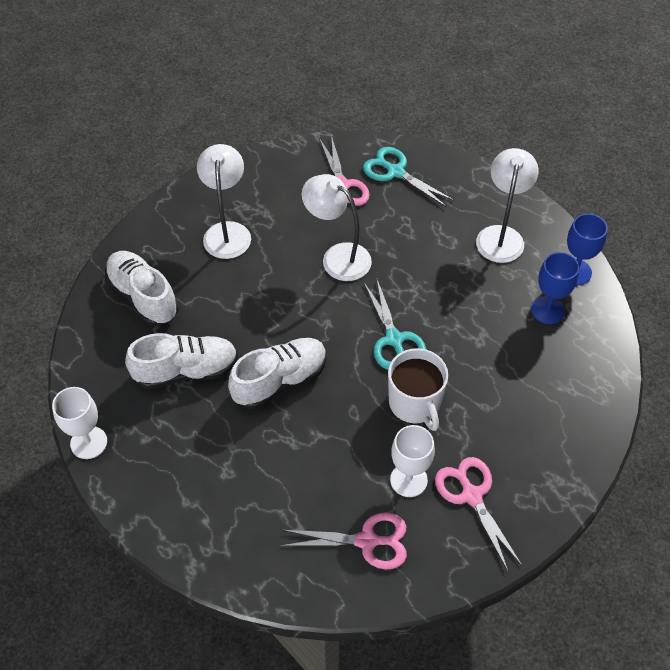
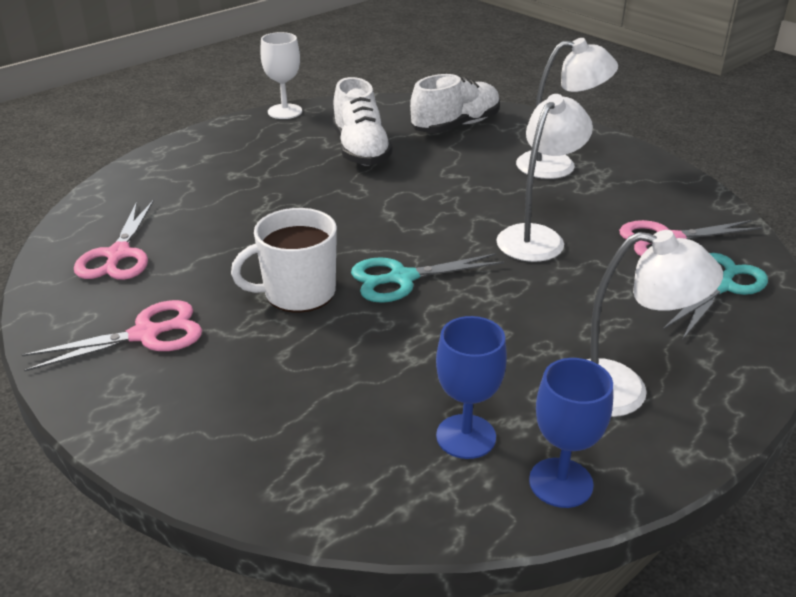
camera: 90 degrees right, 20 degrees down
white shoe [228,338,327,409] -> none
white goblet [390,425,435,497] -> none

